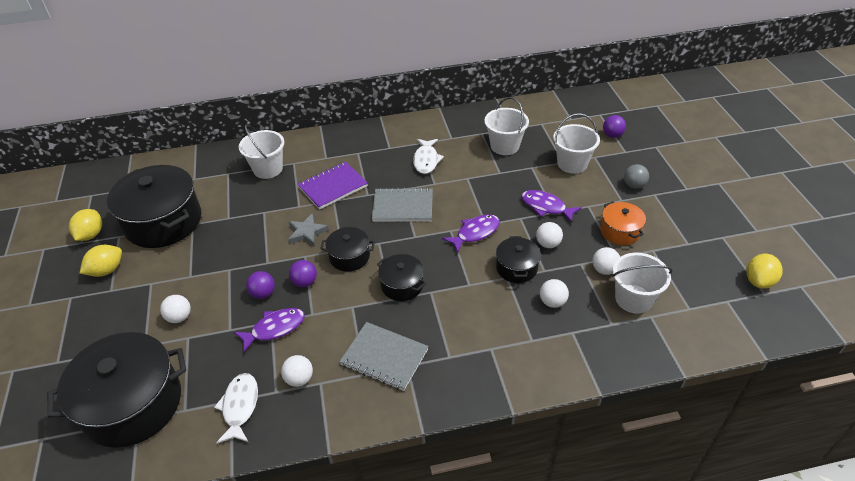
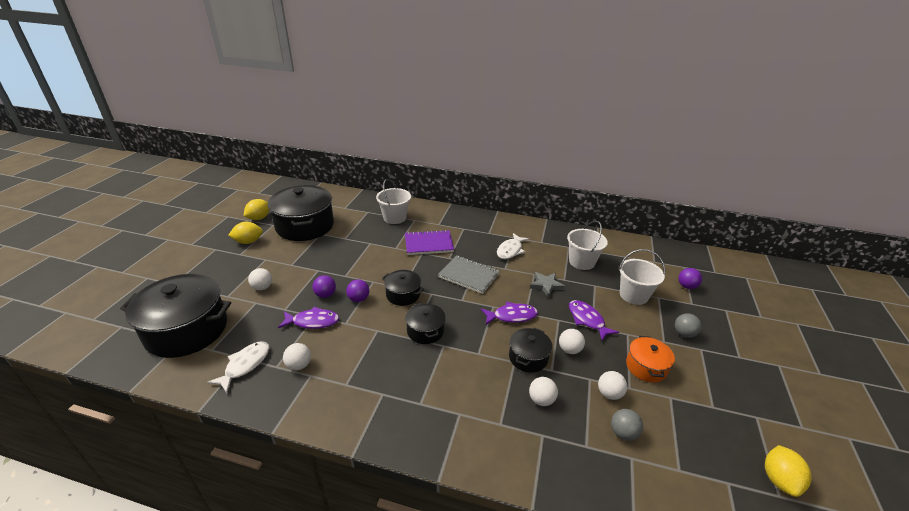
camera: 25 degrees right, 10 degrees down
grey star [288,213,329,246] -> grey star moved to [530,272,565,298]
grey notebook [339,322,429,391] -> none
white bucket [612,253,672,313] -> grey ball [611,409,643,441]
yellow lemon [746,254,783,289] -> yellow lemon turned 45 degrees counterclockwise [765,445,812,497]

